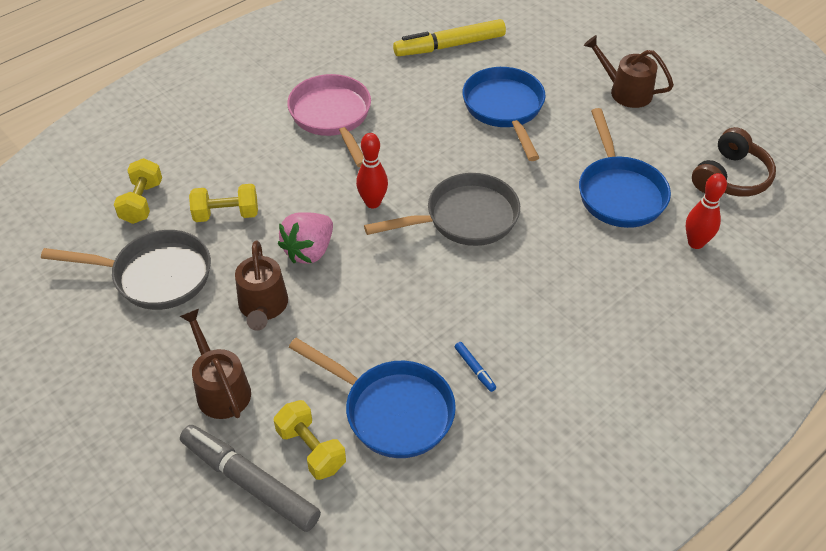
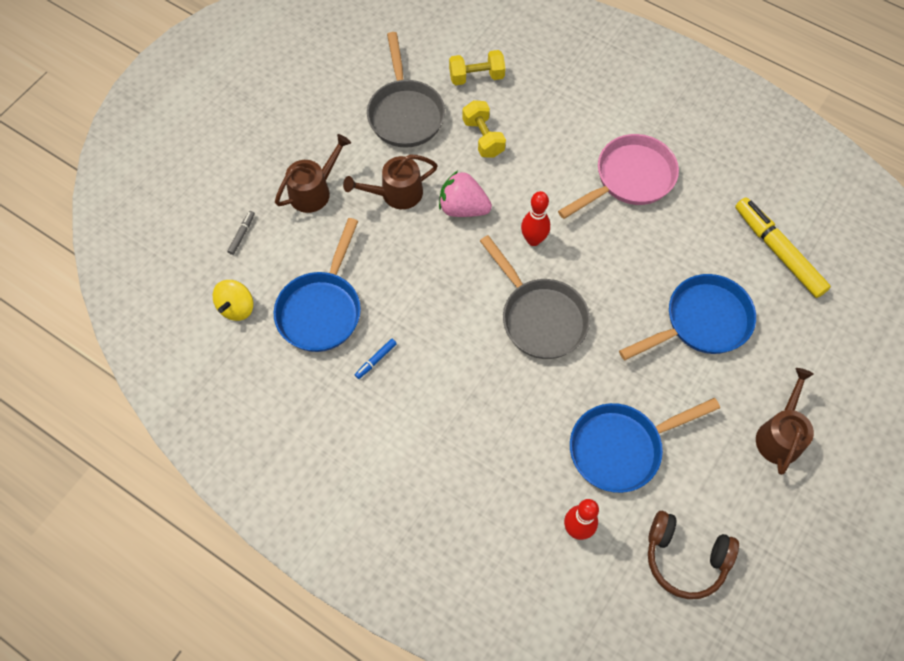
camera: 75 degrees right, 15 degrees up
grey marker [180,425,321,532] -> grey marker [227,211,255,255], size x0.41
yellow dumbbell [274,400,346,480] -> none
none -> yellow spinning top [213,280,253,321]

